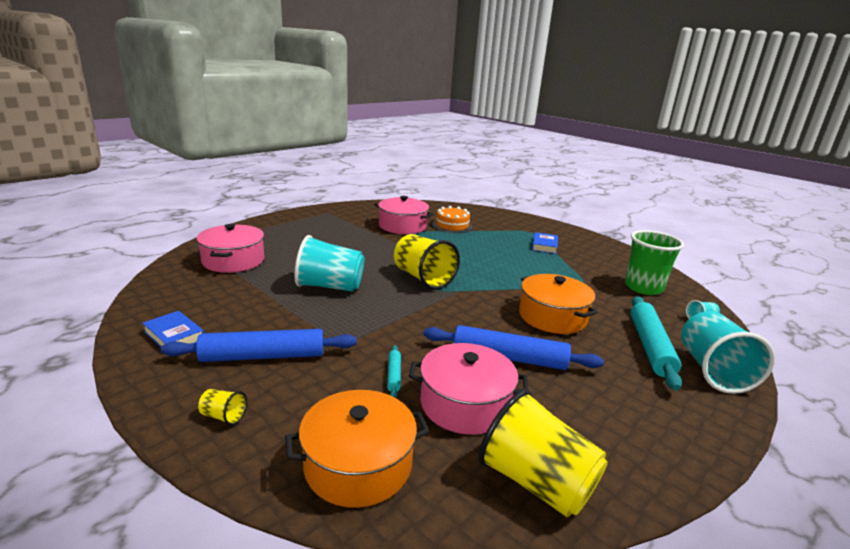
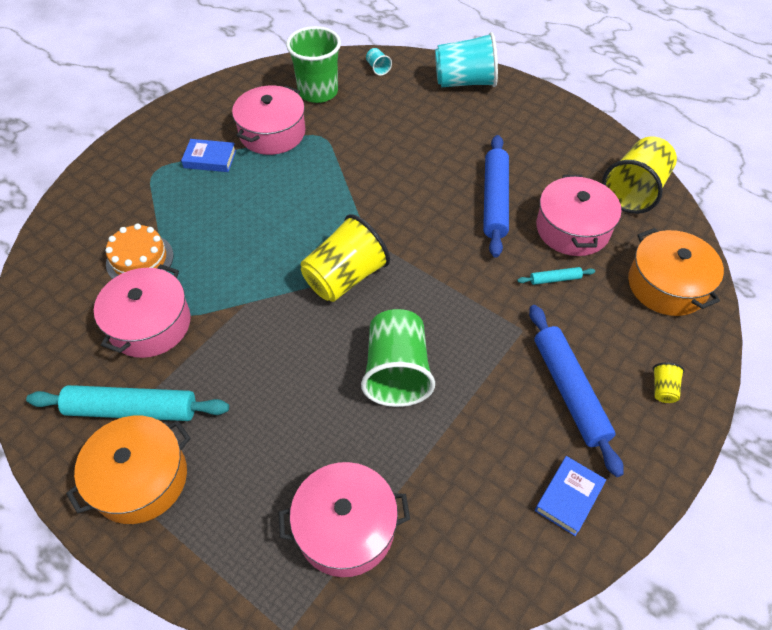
camera: 95 degrees left, 30 degrees up
turquoise cup [294,235,365,292] -> green cup [361,309,435,407]
orange pot [519,274,597,334] -> orange pot moved to [66,416,191,524]
turquoise rolling pin [630,296,682,390] -> turquoise rolling pin moved to [26,385,229,421]
none -> pink pot [232,86,305,155]

